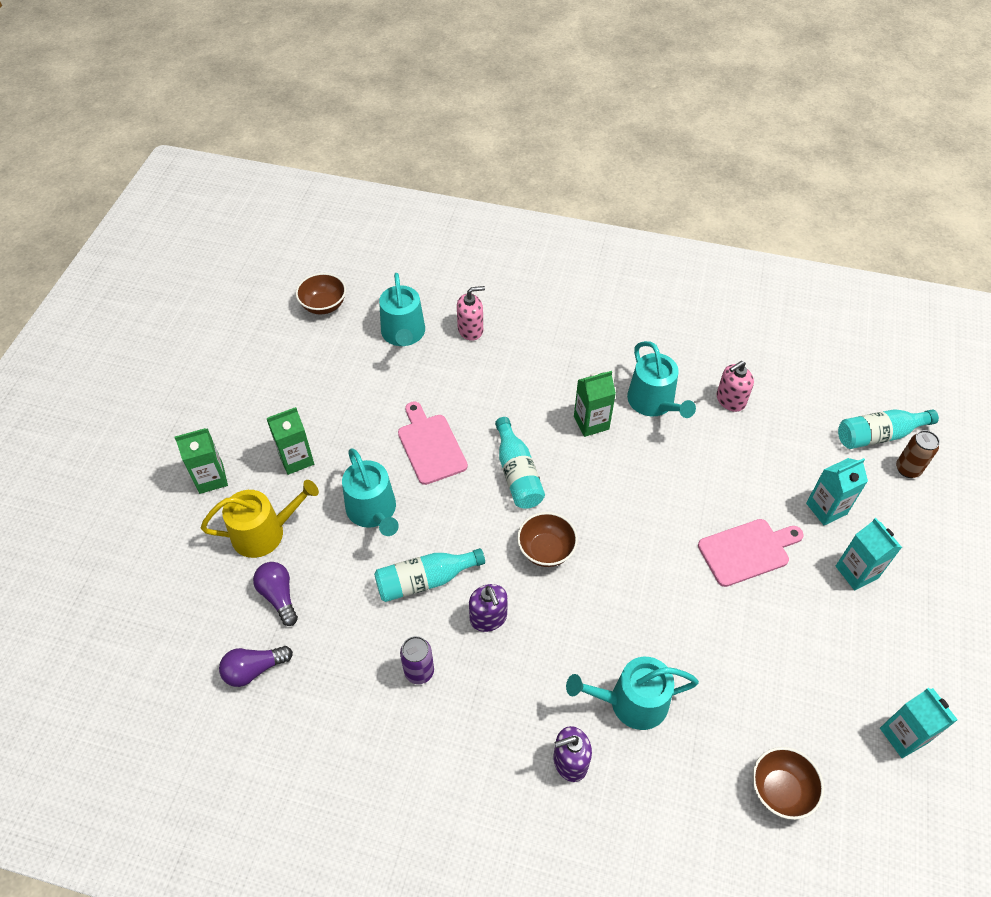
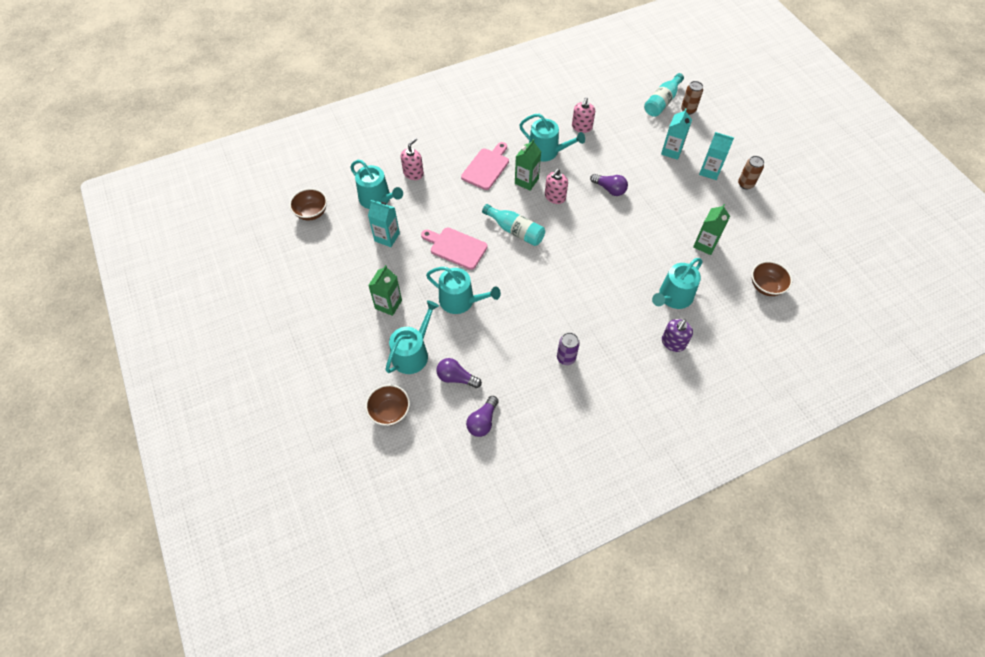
camera: 40 degrees left, 5 degrees up
green carton [175,428,228,494] -> green carton moved to [693,204,730,255]
yellow watering can [201,480,319,558] -> turquoise watering can [386,300,439,374]
turquoise bottle [374,548,485,602] -> none
purple soap dispenser [469,584,508,632] -> none
brown bowl [517,512,578,567] -> brown bowl moved to [365,385,410,426]
pink cutting board [698,519,804,587] -> pink cutting board moved to [461,142,509,190]
turquoise carton [880,688,958,758] -> turquoise carton moved to [368,200,400,247]
none -> pink soap dispenser [545,169,568,204]
none -> purple light bulb [590,174,628,196]
none -> brown can [738,156,764,190]

